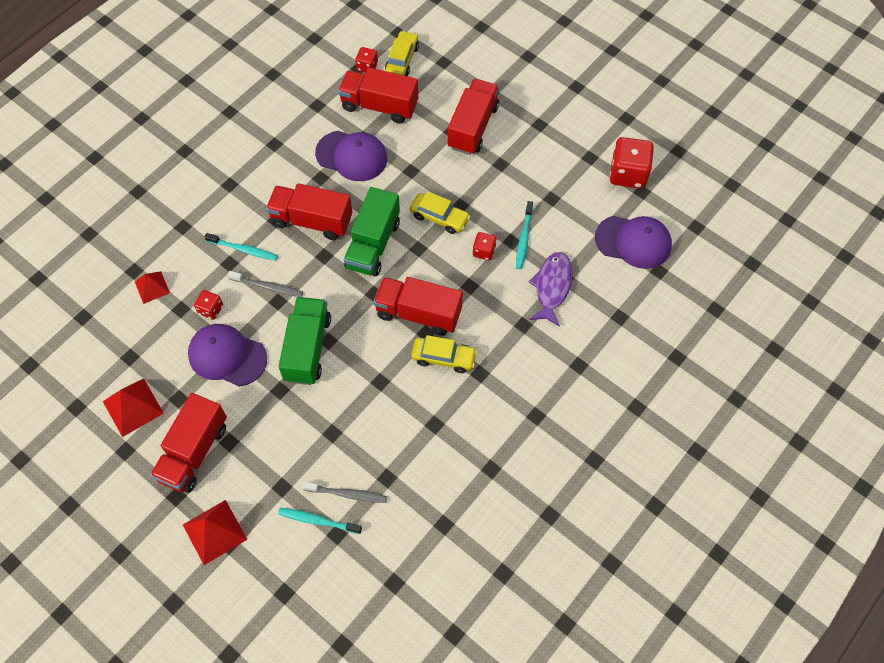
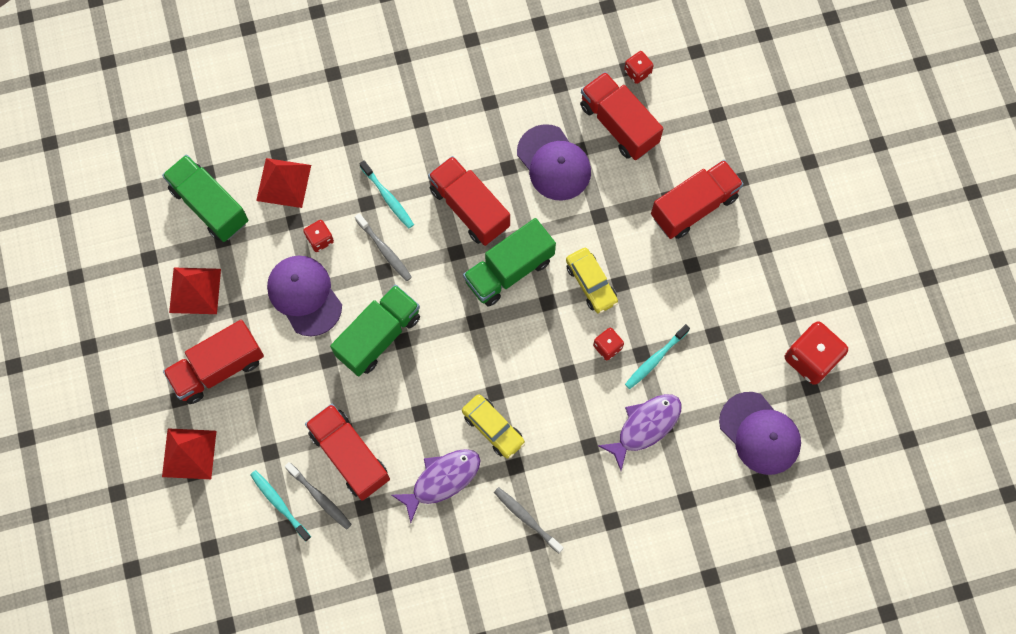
camera: 35 degrees right, 10 degrees up
red pyramid [135,271,170,304] -> red pyramid [256,158,311,208], size x1.55
red truck [373,277,463,336] -> red truck moved to [305,404,390,501]
yellow car [385,30,419,76] -> none
none -> green truck [162,155,249,242]
none -> purple fish [392,449,481,523]
none -> grey toothbrush [494,487,564,554]

